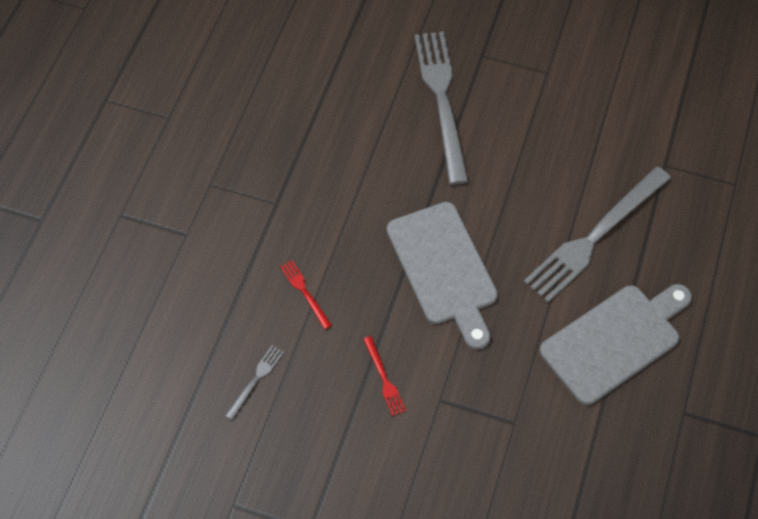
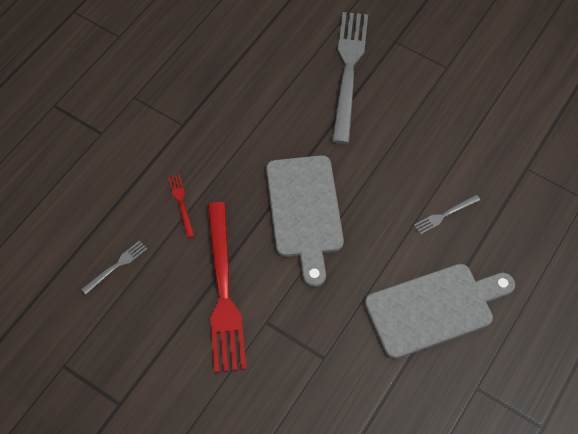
camera: 15 degrees right, 0 degrees up
red fork [363,336,406,416] -> red fork [208,202,246,373], size x2.37
grey fork [524,166,671,303] -> grey fork [414,195,480,235], size x0.42

